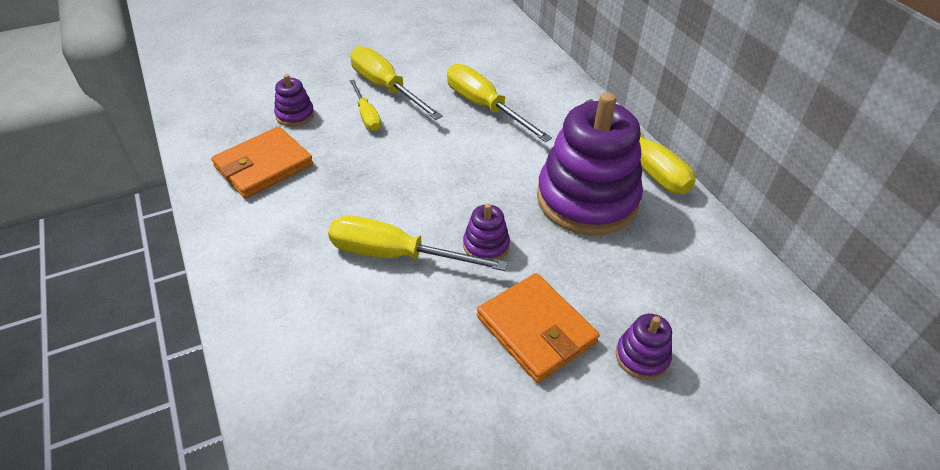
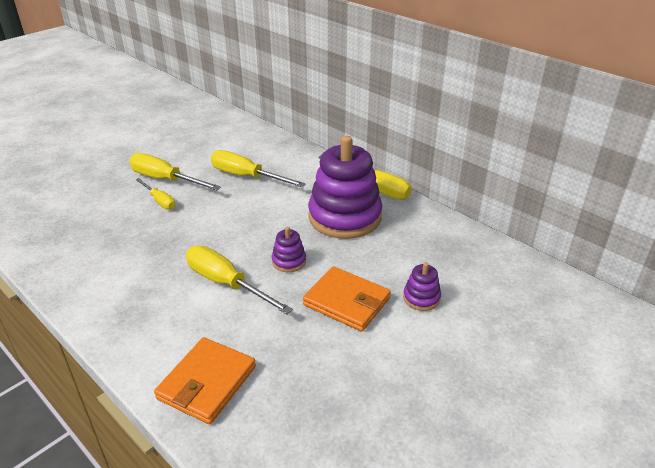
camera: 20 degrees left, 10 degrees down
orange wallet [211,126,313,199] -> orange wallet moved to [154,337,256,424]
purple stacking toy [274,74,315,127] -> none
yellow screwdriver [328,216,508,271] -> yellow screwdriver turned 45 degrees clockwise [186,245,293,314]

